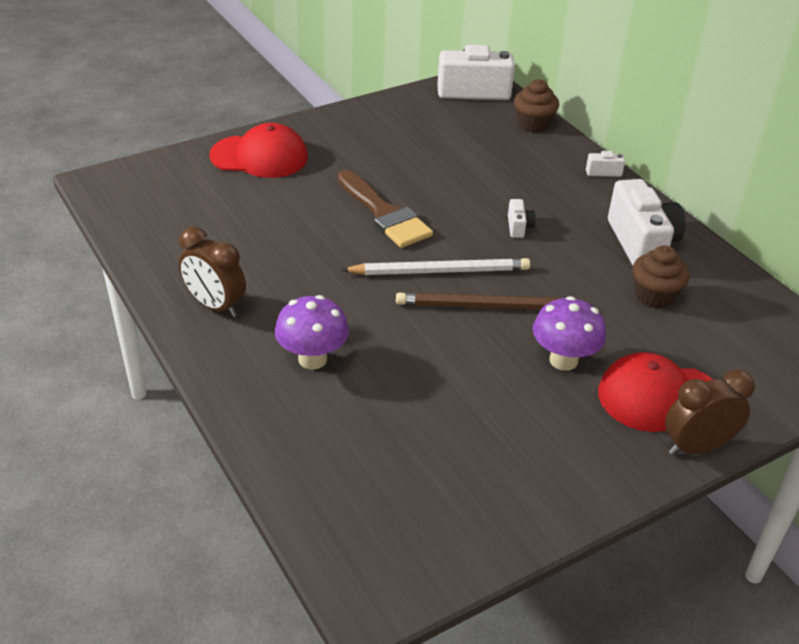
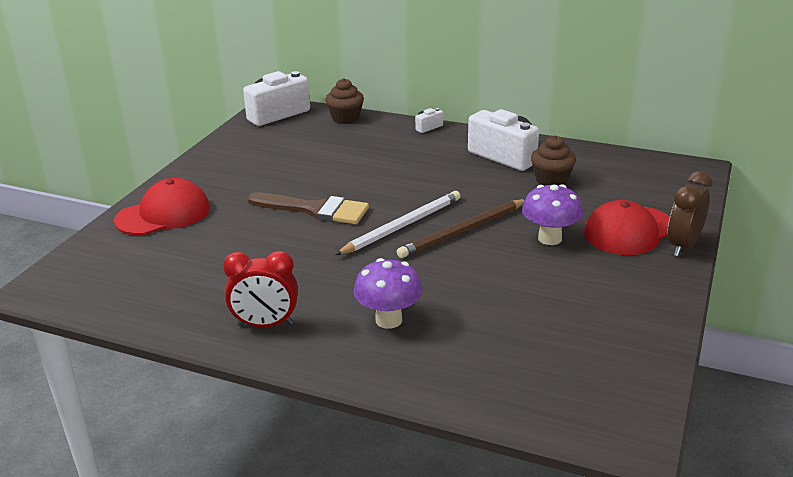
camera: 35 degrees left, 10 degrees down
brown clock [179,227,246,317] -> red clock [223,251,298,327]
white camera [508,199,536,238] -> none

